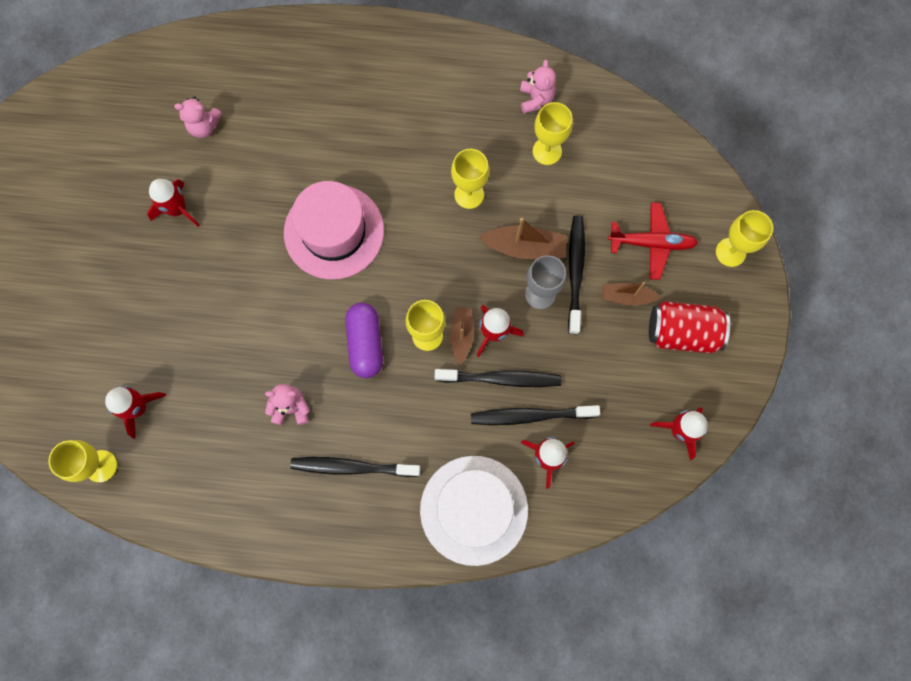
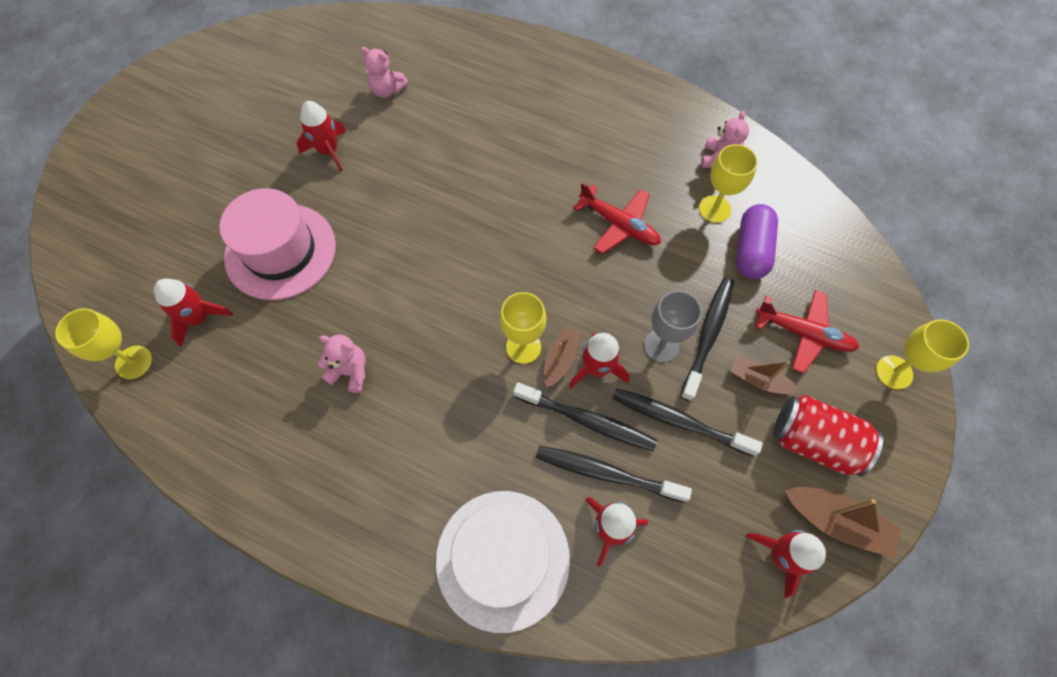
camera: 20 degrees right, 10 degrees down
pink hat [284,181,384,280] -> pink hat moved to [219,188,336,300]
black toothbrush [290,457,420,477] -> black toothbrush moved to [612,388,763,457]
purple capsule [345,303,383,378] -> purple capsule moved to [736,204,778,279]
yellow goblet [451,149,489,209] -> red plane [573,182,661,254]
brown boat [479,218,567,259] -> brown boat moved to [785,487,901,558]

